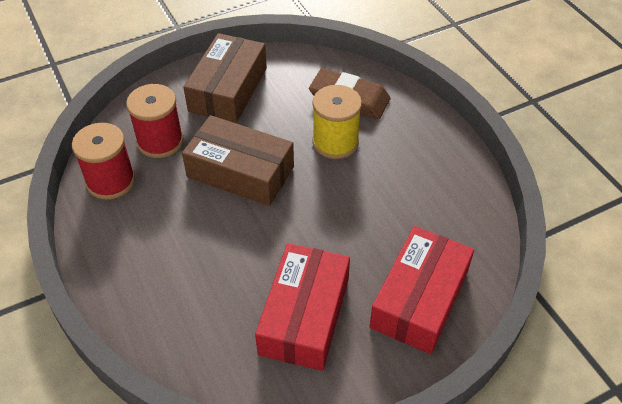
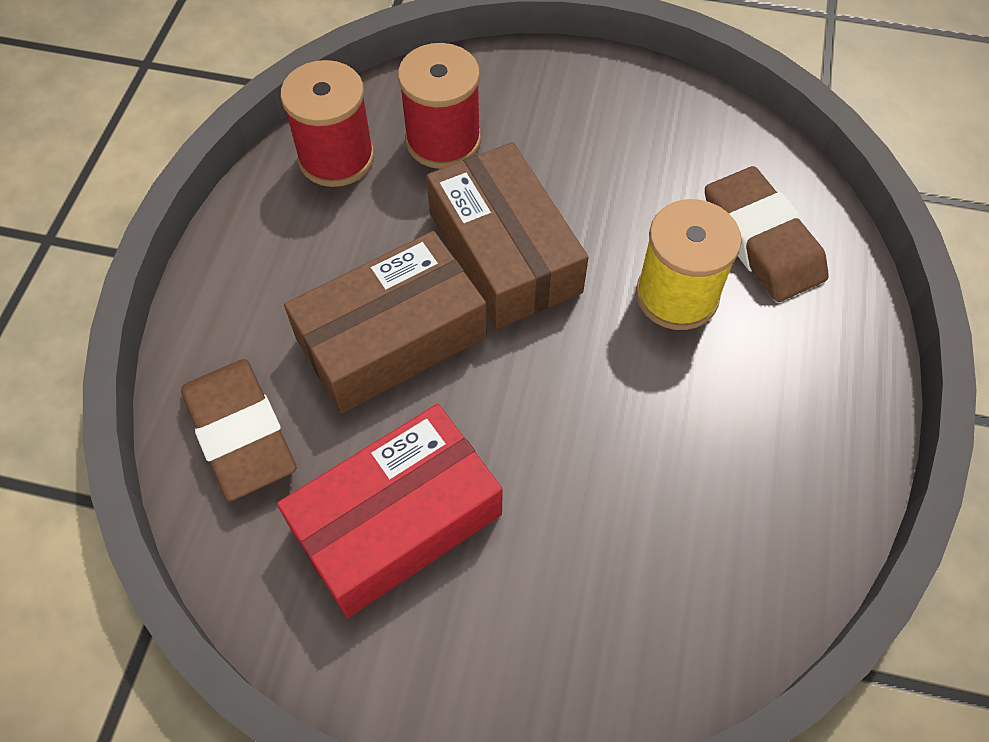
camera: 40 degrees right, 10 degrees up
brown box [183,33,267,123] -> brown box moved to [284,231,487,413]
red box [370,226,474,354] -> none
none -> brown eraser [181,359,296,501]

